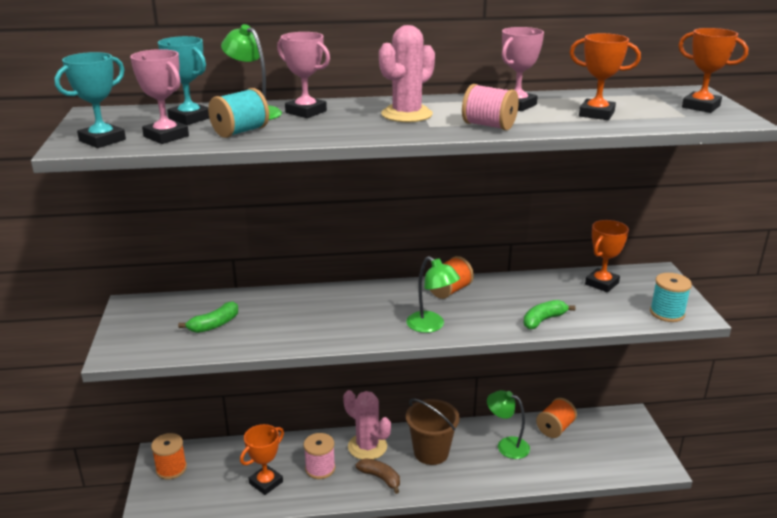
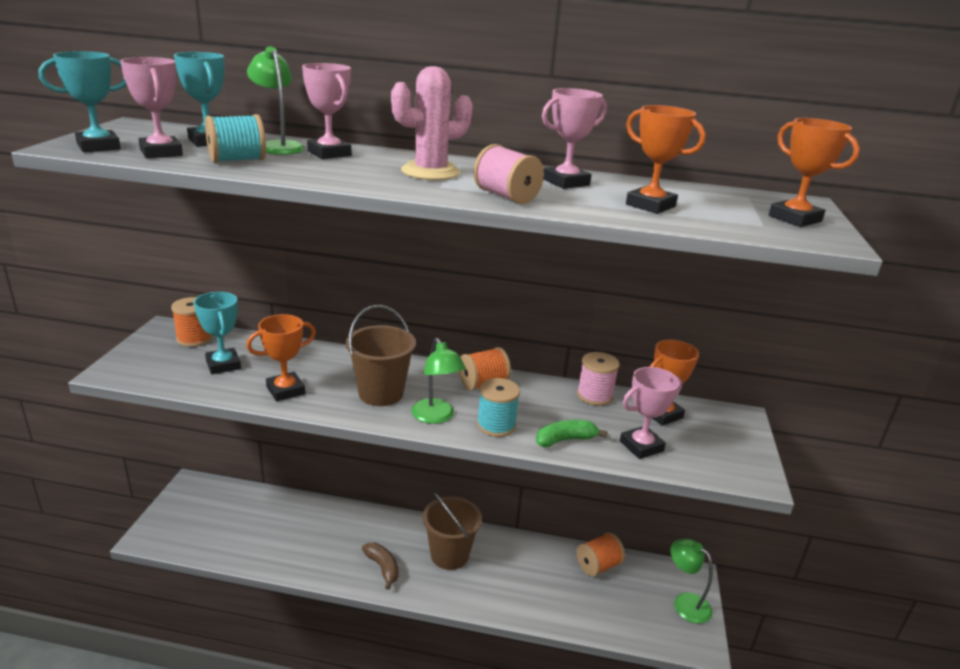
camera: 15 degrees right, 0 degrees up
orange spool [151,433,187,479] -> orange spool moved to [171,297,213,347]
green banana [178,301,238,333] -> turquoise trophy [194,292,241,374]
orange trophy [240,424,284,495] -> orange trophy moved to [246,314,316,401]
pink spool [303,433,335,479] -> pink spool moved to [577,352,620,406]
pink cactus [343,390,391,460] -> none
green lamp [487,390,530,459] -> green lamp moved to [670,539,713,624]
turquoise spool [650,273,692,322] -> turquoise spool moved to [477,378,520,437]
none -> brown bucket [346,305,416,406]
none -> pink trophy [620,367,682,459]

